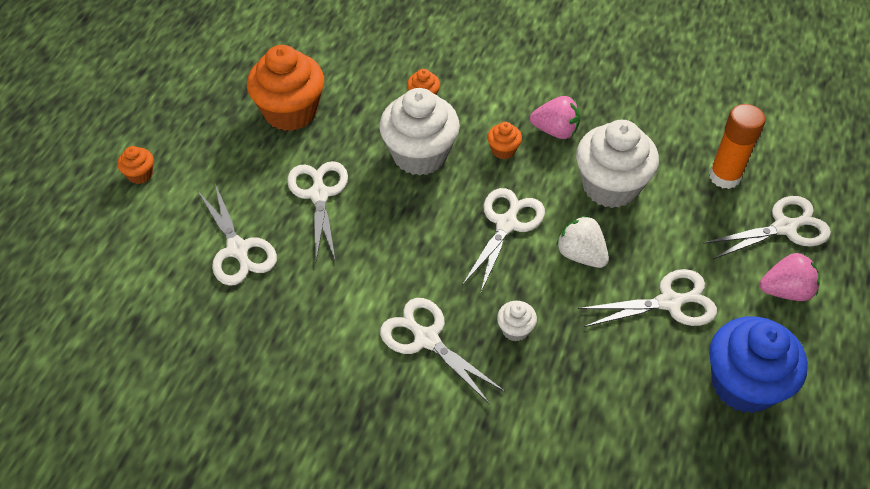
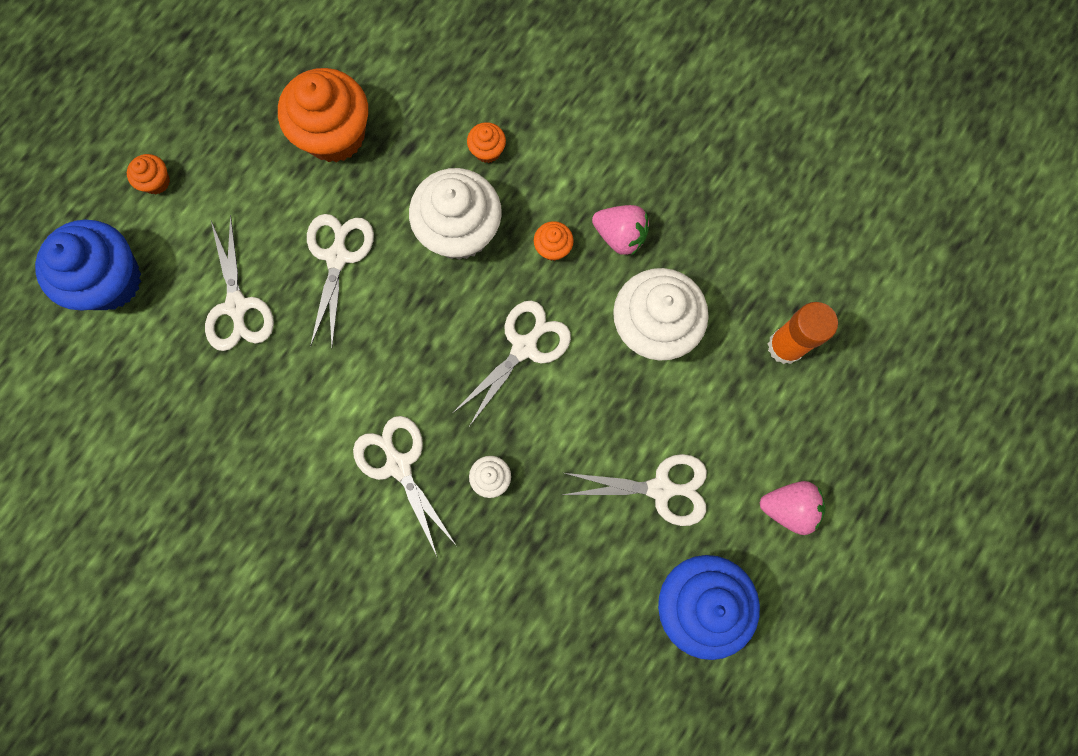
camera: 15 degrees right, 25 degrees up
white strawberry [556,215,609,268] -> none
white scissors [703,196,831,259] -> none
none -> blue cupcake [35,220,141,310]

